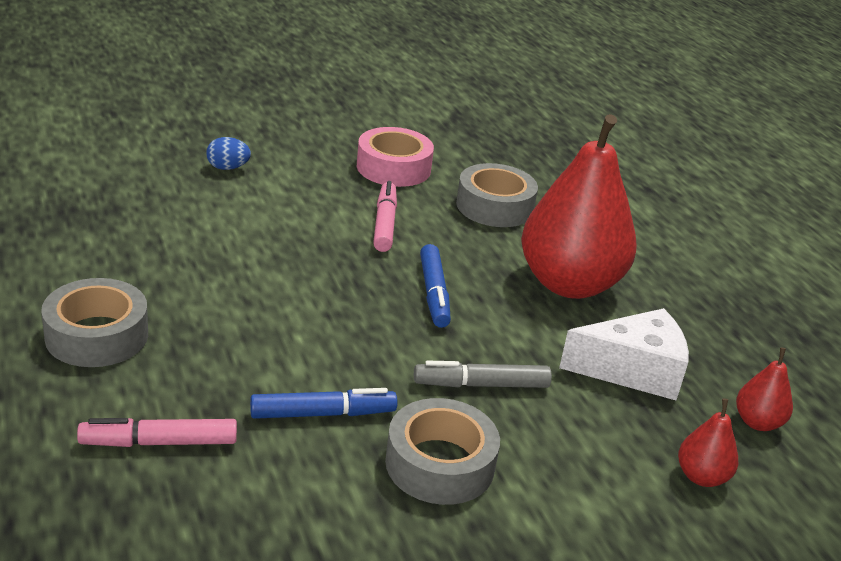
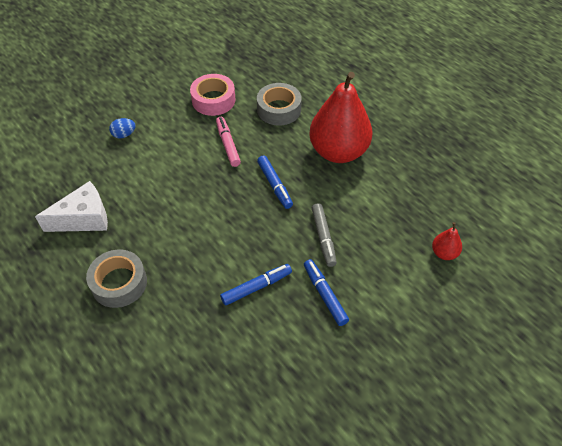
camera: 15 degrees left, 20 degrees up
pink marker [77,418,237,447] -> none
grey tape [385,398,500,505] -> blue marker [304,259,349,326]
grey marker [414,361,552,388] -> grey marker turned 75 degrees counterclockwise [312,203,337,267]
white cheese [559,308,689,400] -> white cheese moved to [35,181,108,232]
red pear [736,348,793,431] -> none

